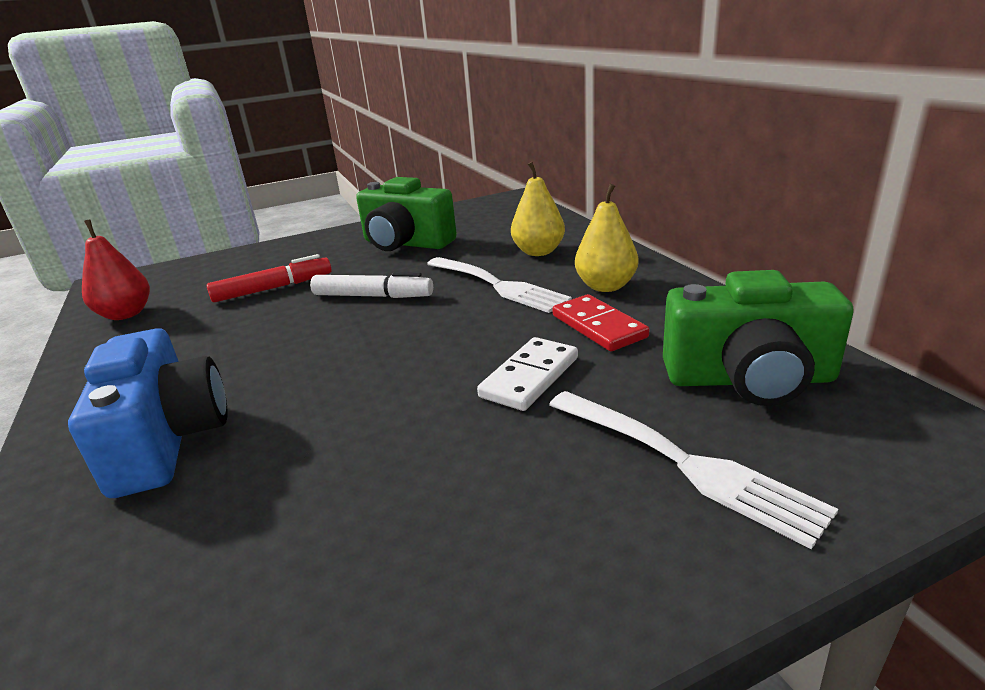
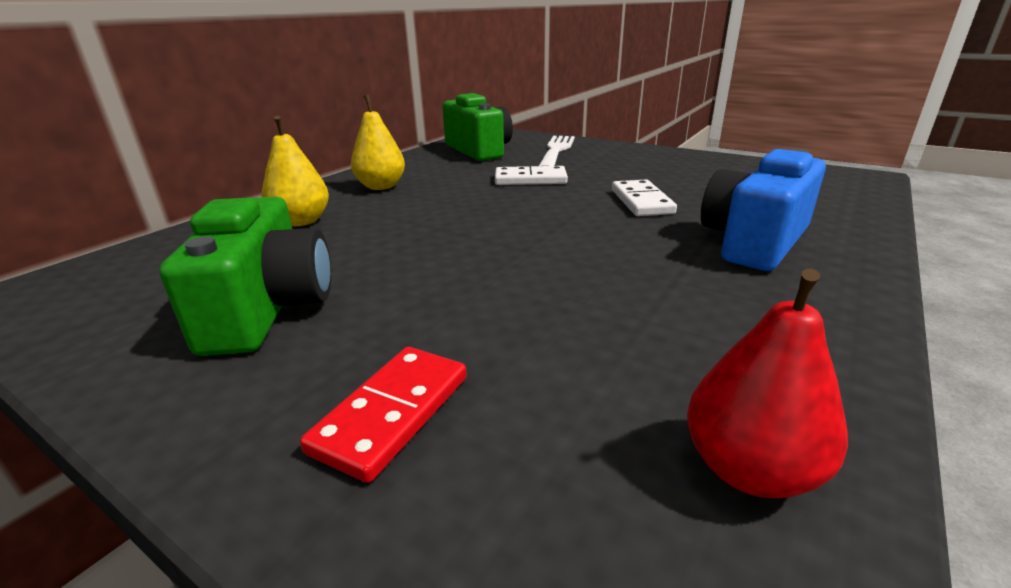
camera: 125 degrees left, 0 degrees up
red marker [207,254,332,303] -> none
white marker [310,272,433,298] -> none
white fork [427,257,572,313] -> none
red domino [553,294,649,351] -> red domino moved to [300,347,467,483]
none -> white domino [612,180,677,216]

